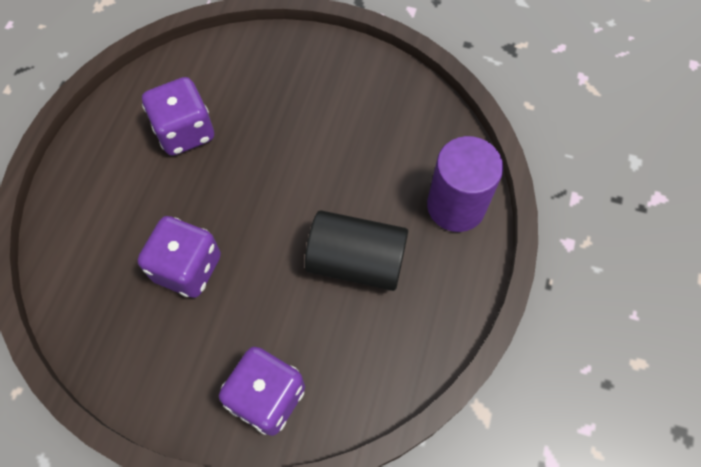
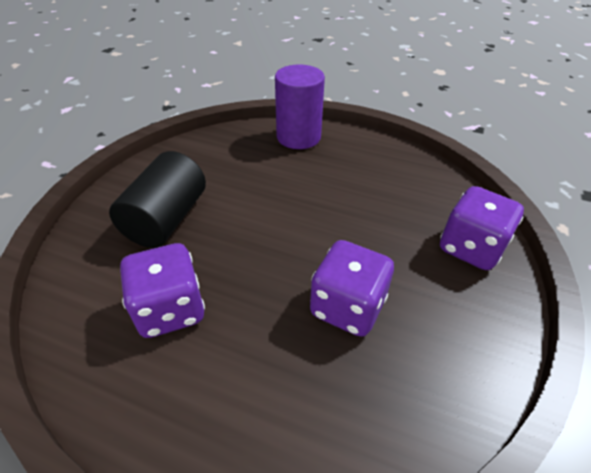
camera: 85 degrees left, 20 degrees down
black cylinder [305,211,408,291] -> black cylinder moved to [109,151,206,248]

